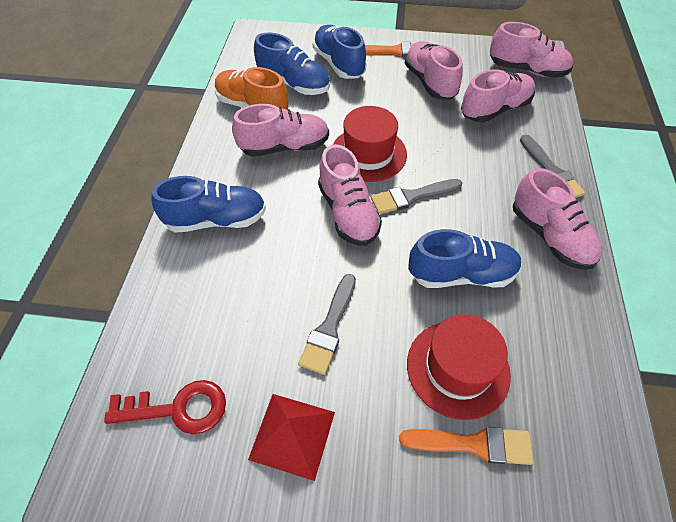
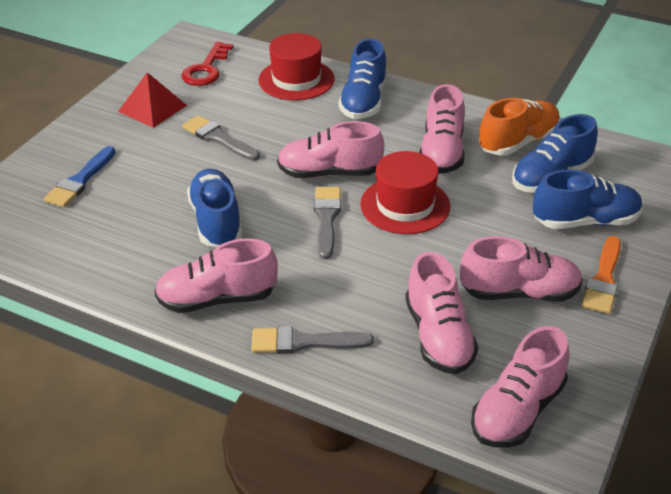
camera: 110 degrees right, 15 degrees down
orange brush [399,427,533,465] -> blue brush [44,146,116,207]
red hat [407,314,511,420] -> red hat moved to [258,33,334,100]
blue shoe [408,229,522,288] -> blue shoe turned 150 degrees clockwise [187,169,242,247]

